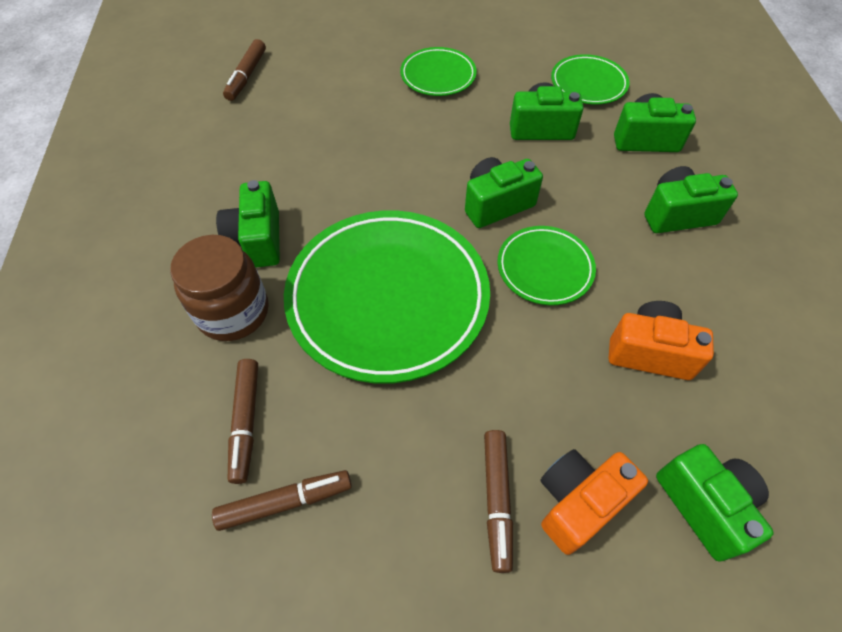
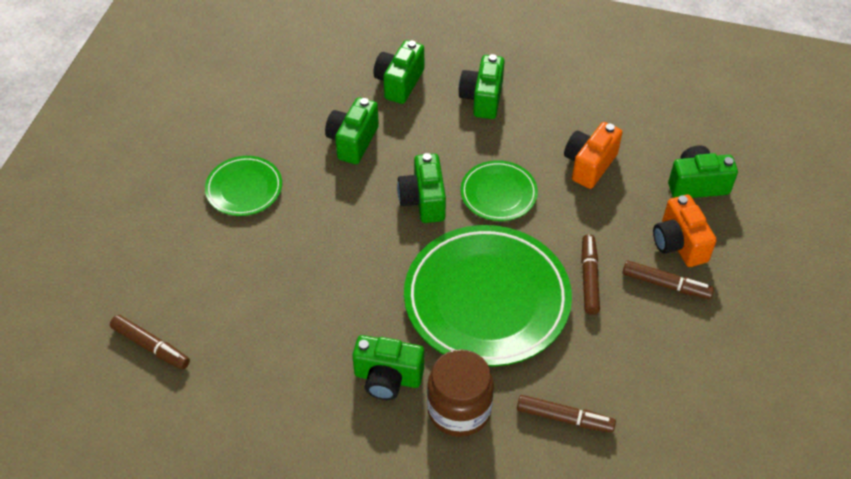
camera: 70 degrees left, 5 degrees down
brown marker [212,470,352,531] -> brown marker moved to [581,234,600,315]
green plate [551,54,630,105] -> none

